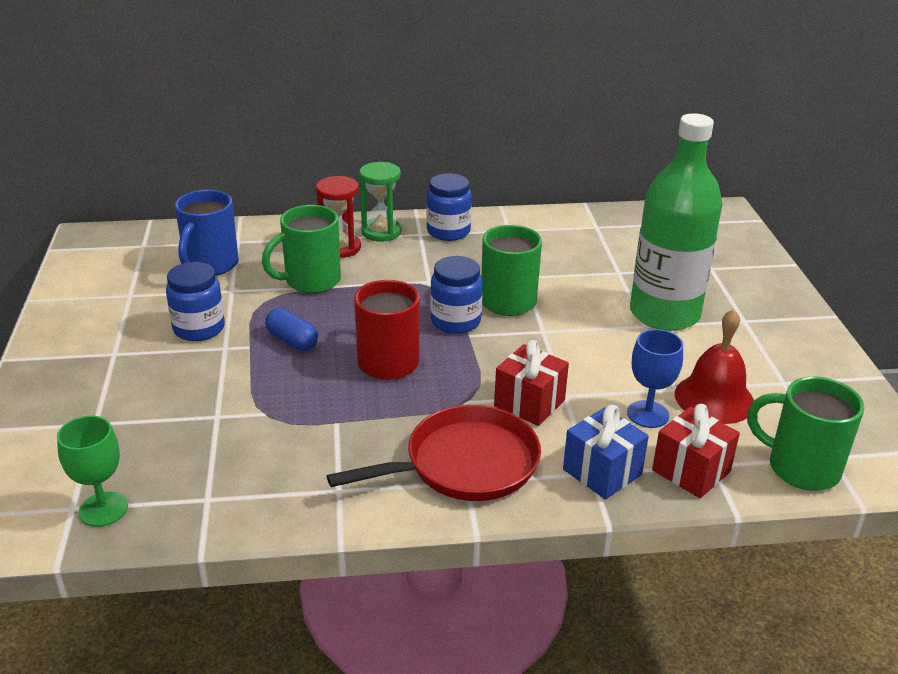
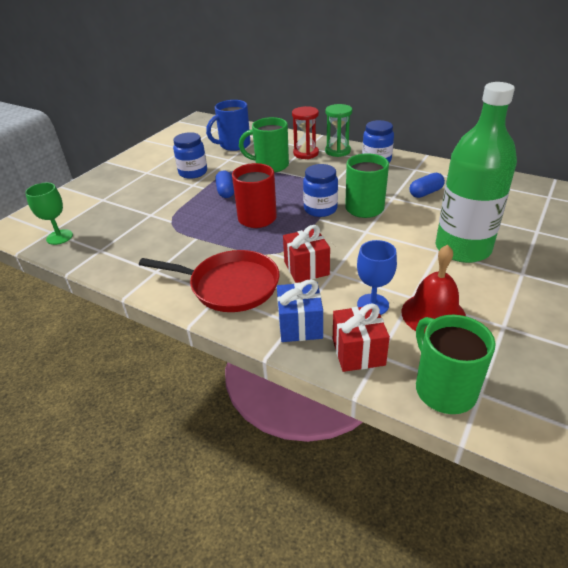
camera: 40 degrees right, 5 degrees up
none -> blue capsule [410,173,445,198]

